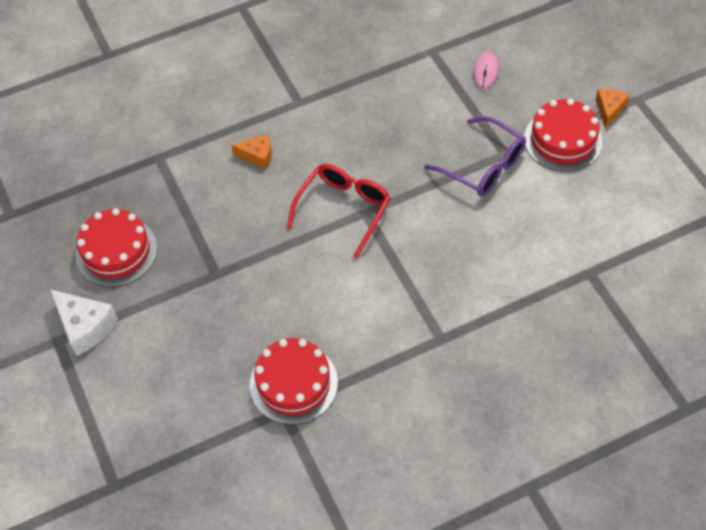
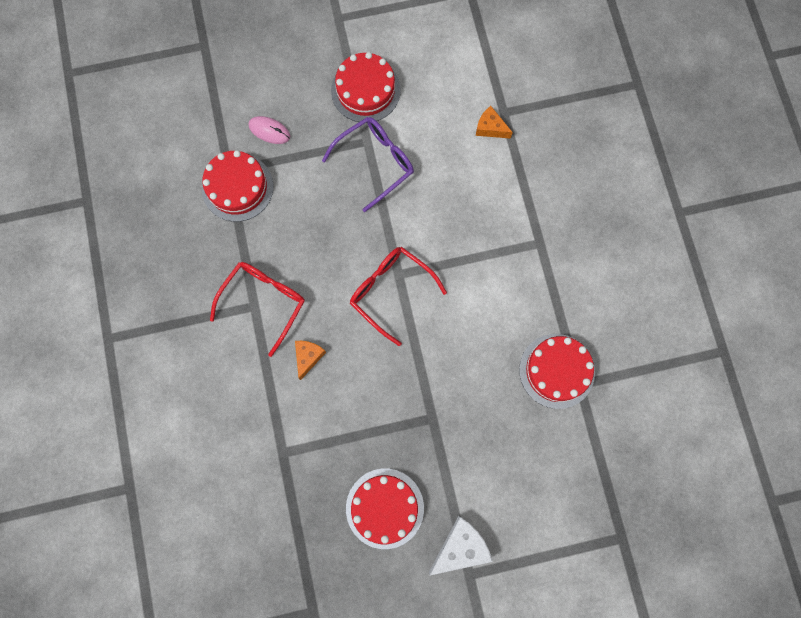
camera: 80 degrees left, 20 degrees up
orange cheese [595,89,630,128] -> orange cheese moved to [476,106,513,139]
none -> red cake [202,151,274,222]
none -> red glasses [210,262,305,357]

